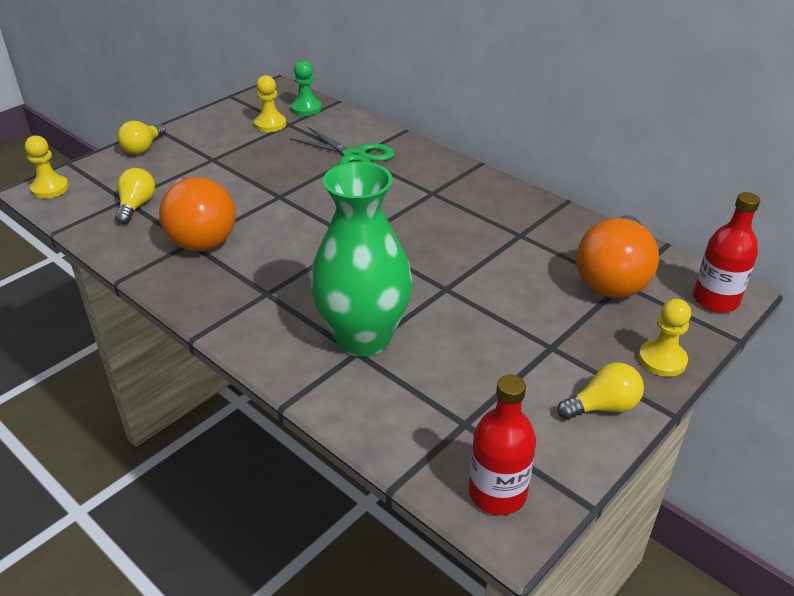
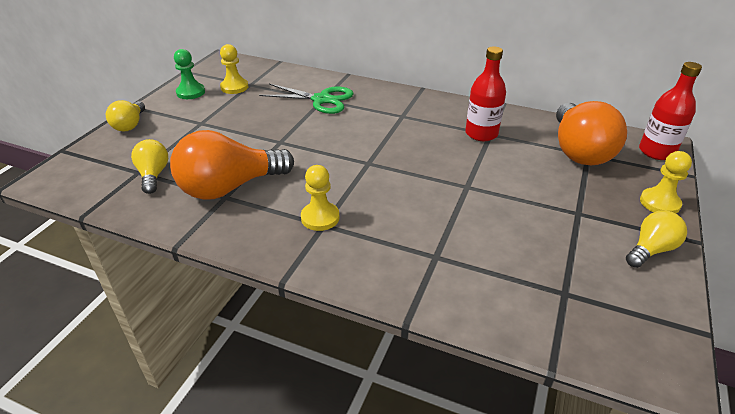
camera: 20 degrees left, 0 degrees up
yellow pawn [25,135,69,198] -> yellow pawn moved to [301,165,340,231]
orange light bulb [159,177,236,251] -> orange light bulb turned 105 degrees clockwise [170,130,294,200]
green pawn [291,60,322,116] -> green pawn moved to [174,49,205,99]
green vase [310,162,412,357] -> none
red bottle [469,375,536,515] -> red bottle moved to [465,47,506,141]

